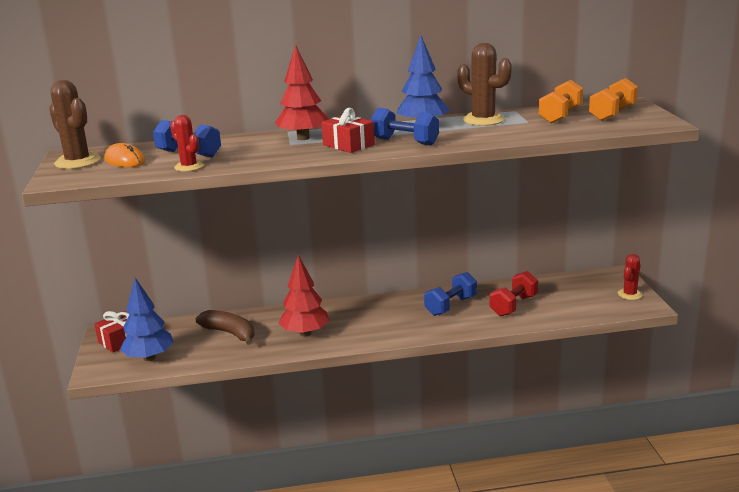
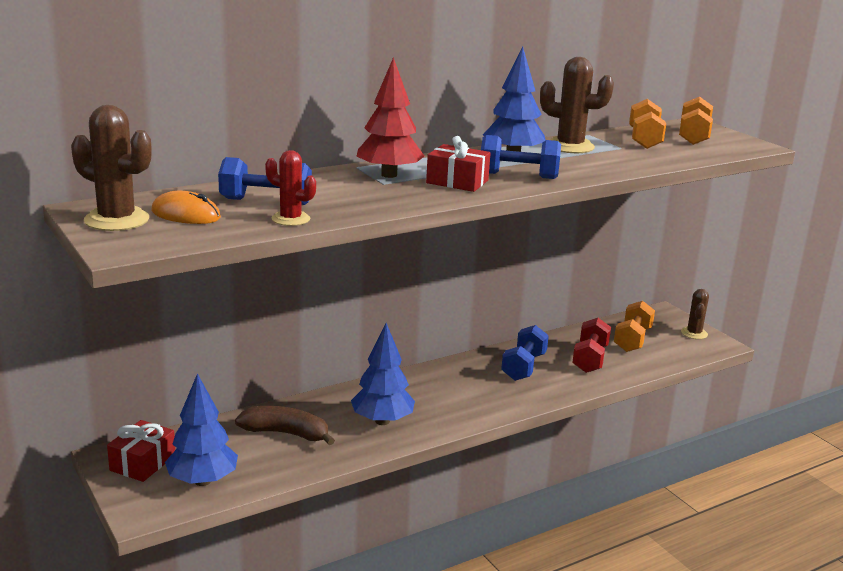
camera: 25 degrees left, 0 degrees up
red tree [279,255,330,337] -> blue tree [351,323,415,425]
red cactus [618,254,642,300] -> brown cactus [681,289,709,339]
none -> orange dumbbell [614,301,655,352]

